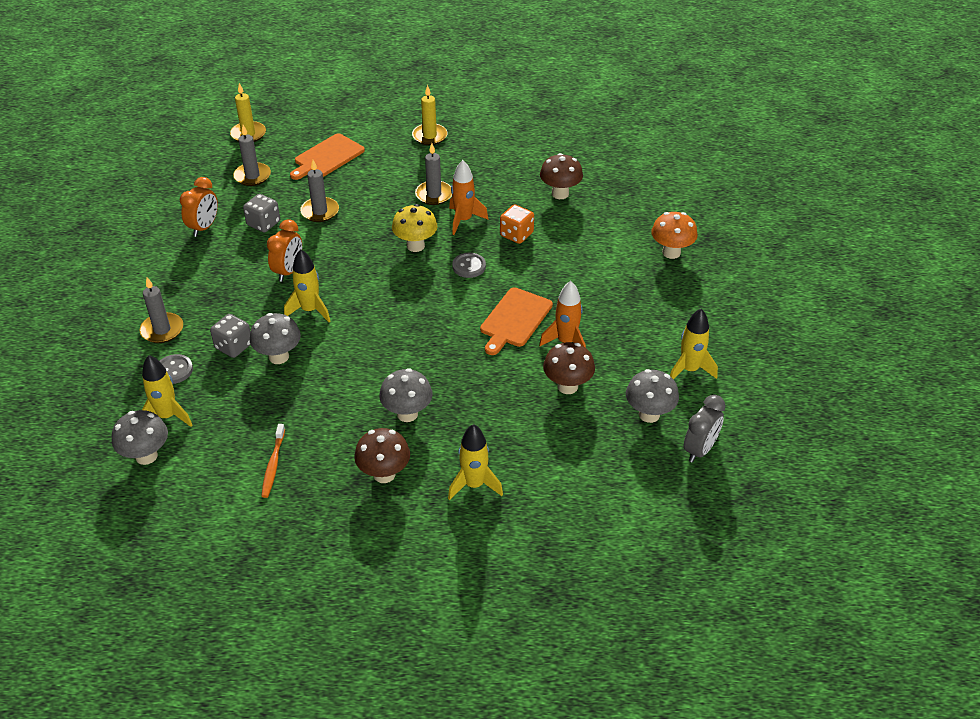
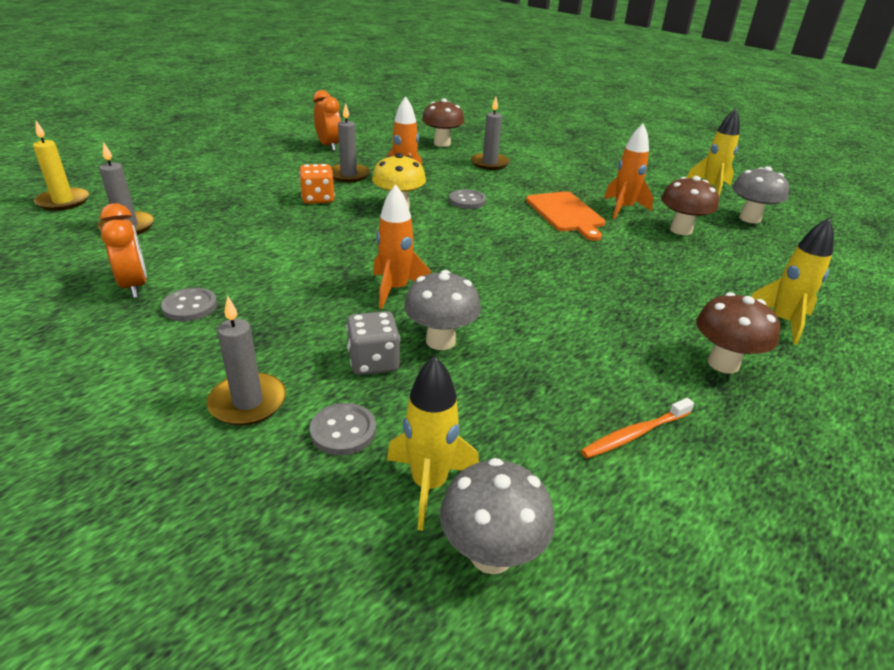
camera: 50 degrees left, 10 degrees down
grey dice [243,194,280,232] -> none
orange toothbrush [261,424,285,498] -> orange toothbrush turned 105 degrees clockwise [581,398,694,458]
orange clock [267,219,302,282] -> orange clock moved to [313,90,341,151]
yellow rocket [284,249,330,322] -> orange rocket [373,184,431,309]
orange cutting board [290,133,365,180] -> none
grey candle [300,160,339,222] -> grey candle moved to [471,97,510,170]
grey mushroom [379,368,433,422] -> none
yellow candle [412,85,448,145] -> none
orange dice [500,204,534,244] -> orange dice moved to [299,164,335,204]
orange mushroom [651,212,698,259] -> none
grey clock [684,395,726,463] -> none
none -> grey button [161,288,217,321]

